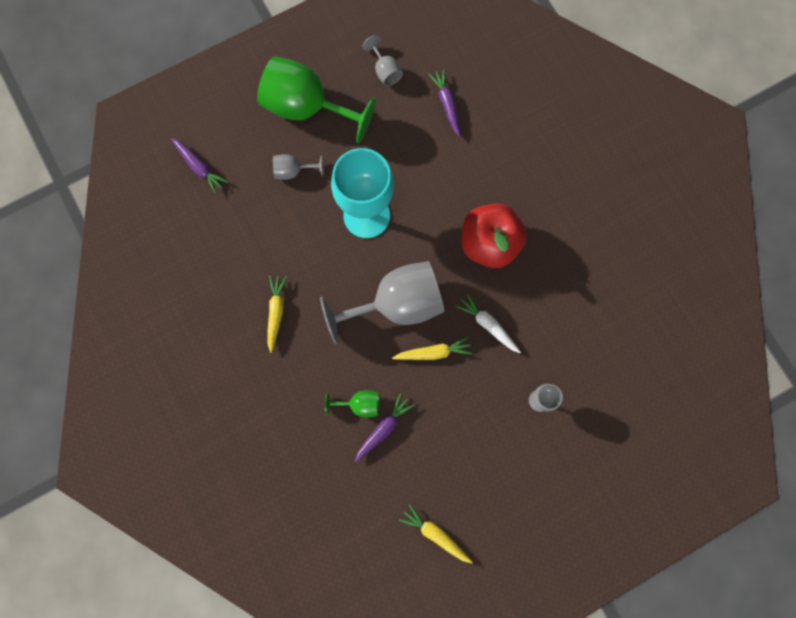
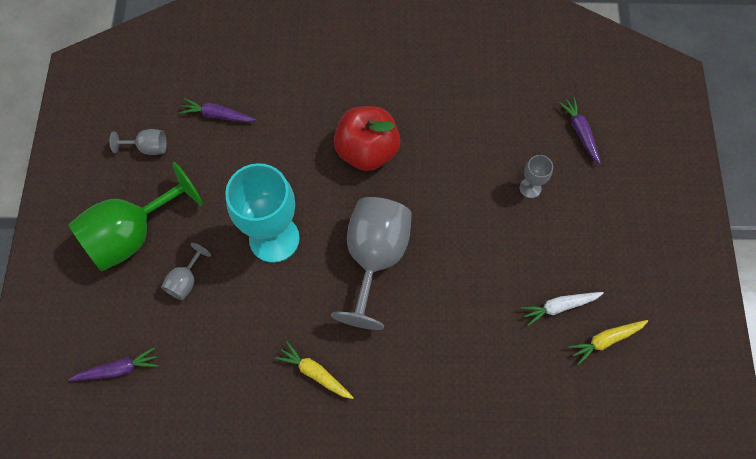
camera: 60 degrees left, 10 degrees down
green goblet [325,390,379,417] -> none
purple carrot [354,393,415,462] -> purple carrot moved to [559,97,601,165]
yellow carrot [392,336,472,360] -> none
white carrot [456,294,521,353] -> white carrot moved to [521,292,604,326]

